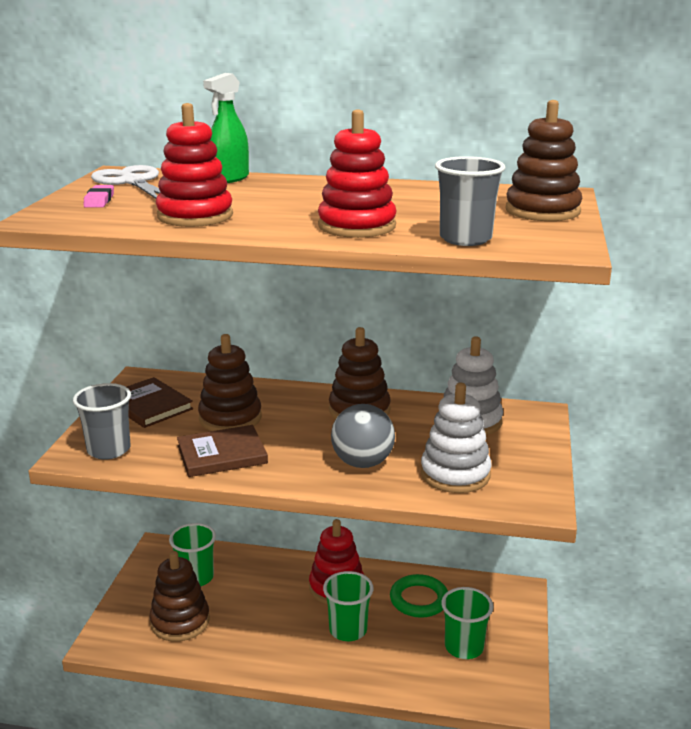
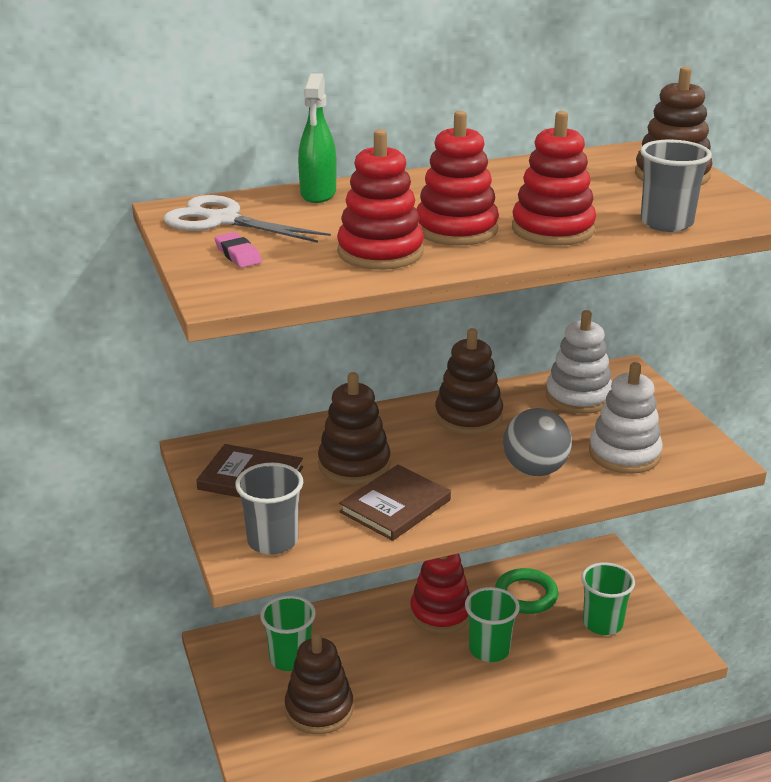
camera: 30 degrees left, 5 degrees up
none -> red stacking toy [417,111,499,246]

